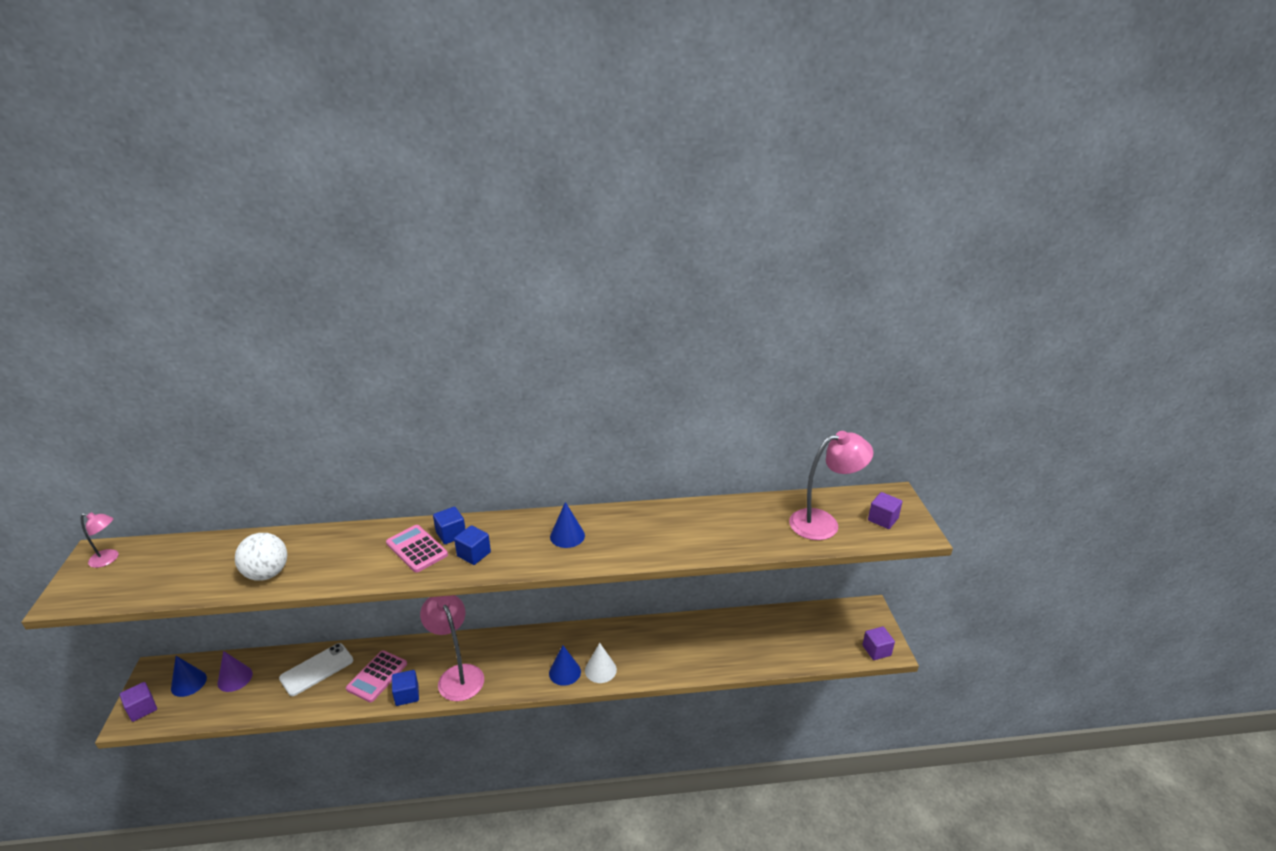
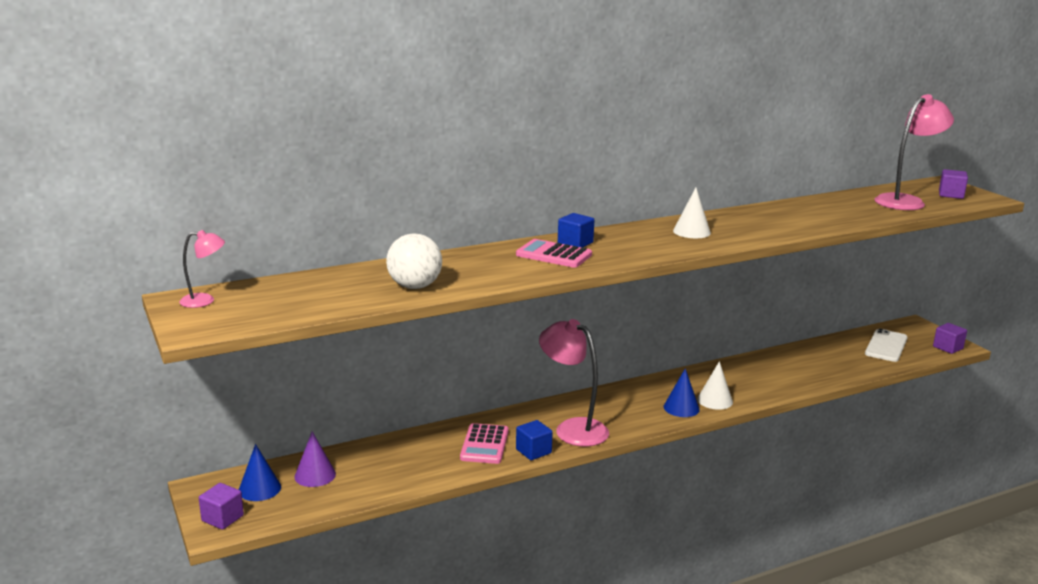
camera: 20 degrees left, 10 degrees down
white phone [279,643,353,696] -> white phone moved to [865,328,908,362]
blue cube [454,525,491,565] -> none
blue cone [550,502,585,548] -> white cone [673,188,711,238]

